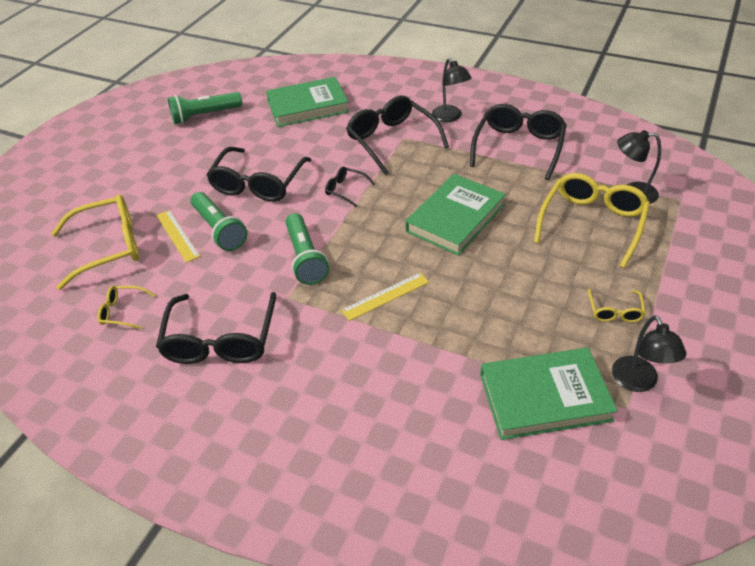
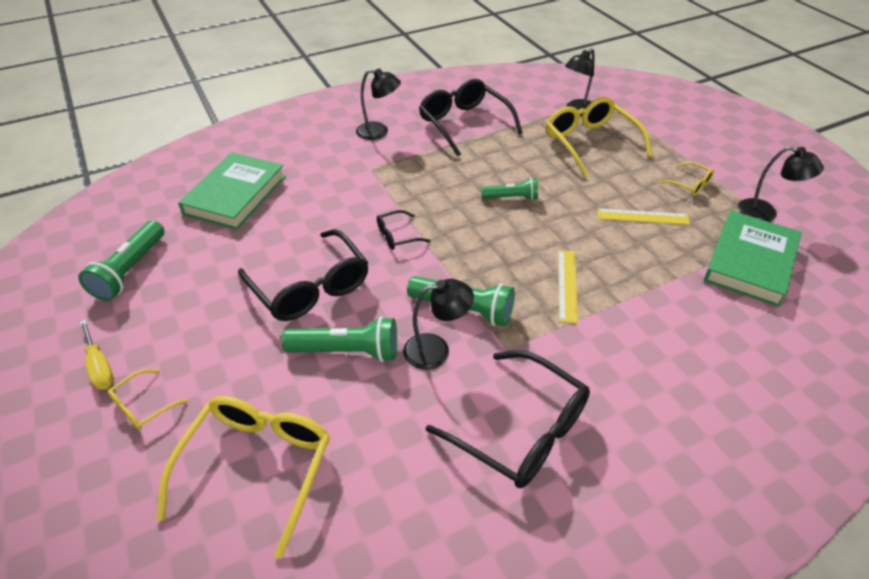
camera: 55 degrees left, 0 degrees up
yellow glasses [97,286,155,329] -> yellow glasses moved to [107,369,188,430]
yellow ruler [156,210,200,263] -> yellow ruler moved to [598,208,690,225]
black glasses [346,96,449,175] -> none
green book [405,174,506,256] -> green flashlight [481,178,538,200]
none -> yellow screwdriver [80,319,114,390]
none -> black lamp [403,279,474,370]

